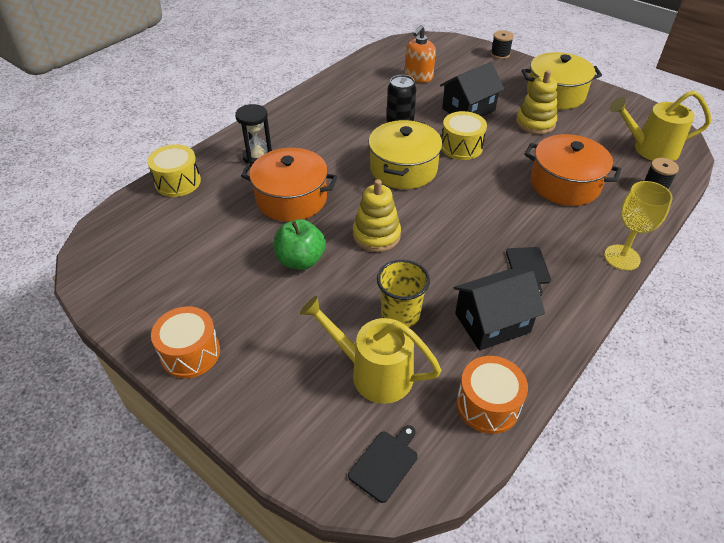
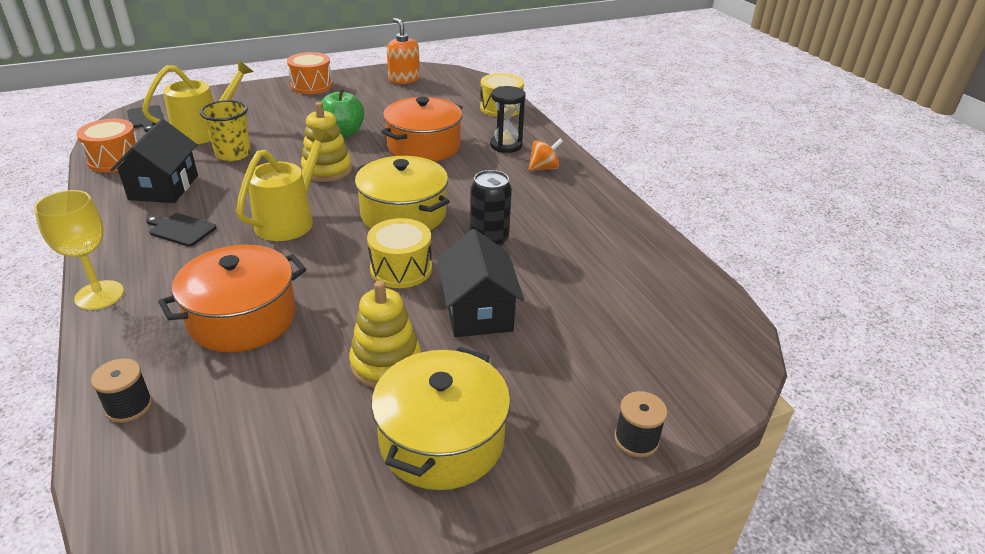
camera: 115 degrees right, 10 degrees down
orange soap dispenser [405,25,436,83] -> orange soap dispenser moved to [387,18,420,84]
yellow watering can [610,91,711,161] -> yellow watering can moved to [236,127,332,241]
none -> orange spinning top [529,139,563,171]

